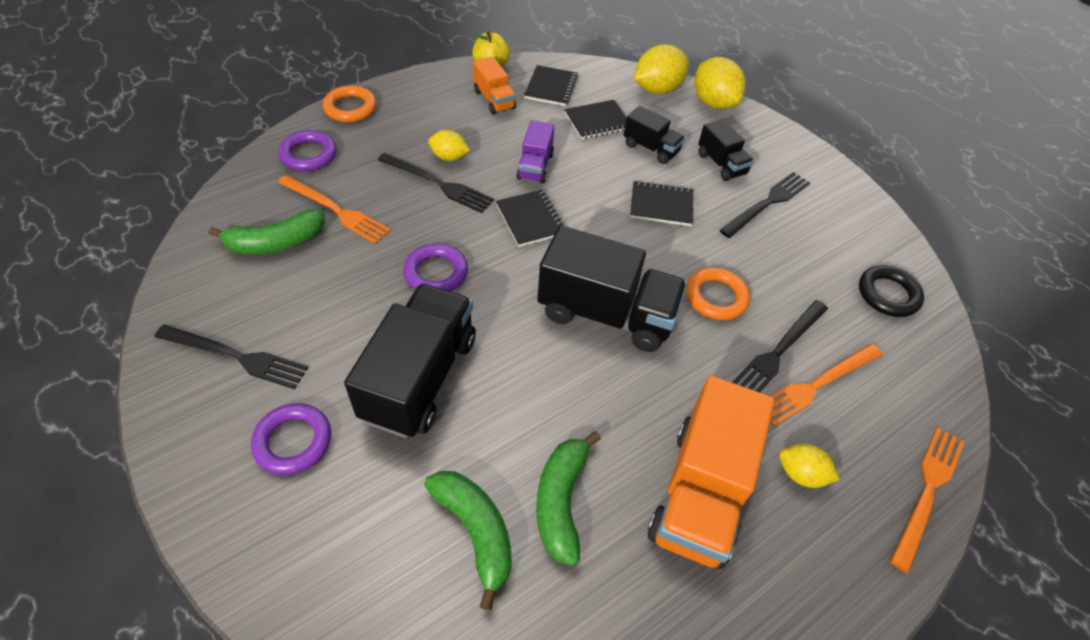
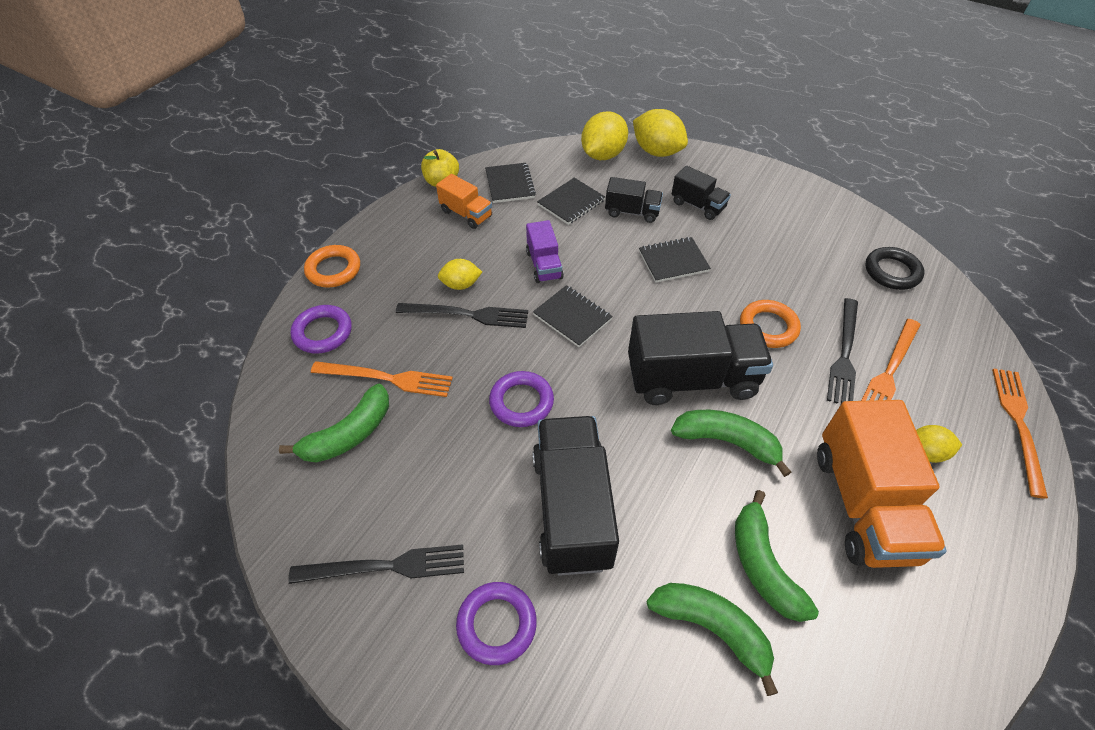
camera: 20 degrees left, 0 degrees up
black fork [720,172,810,238] -> none
none -> green banana [671,410,791,477]

